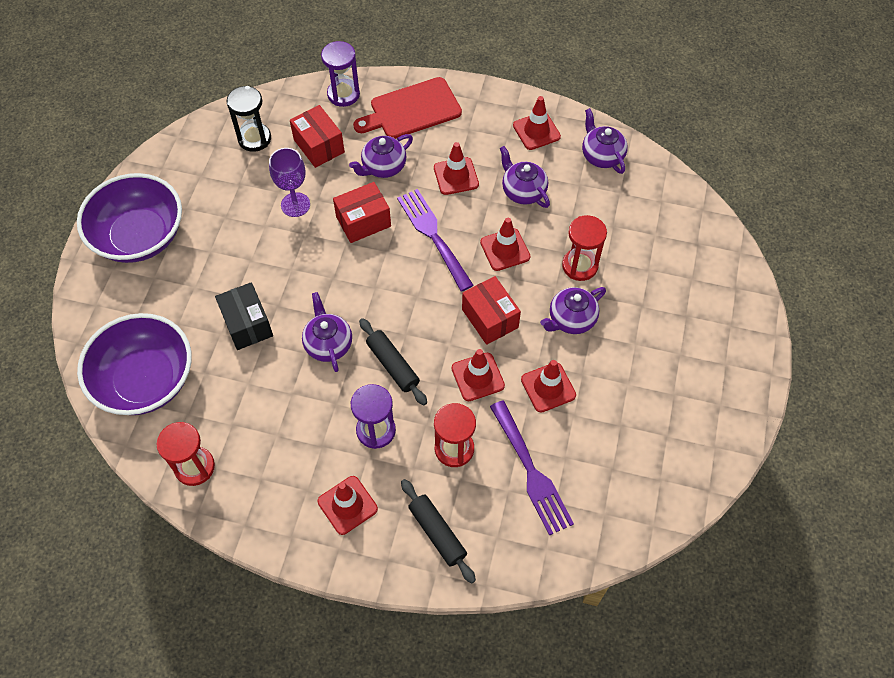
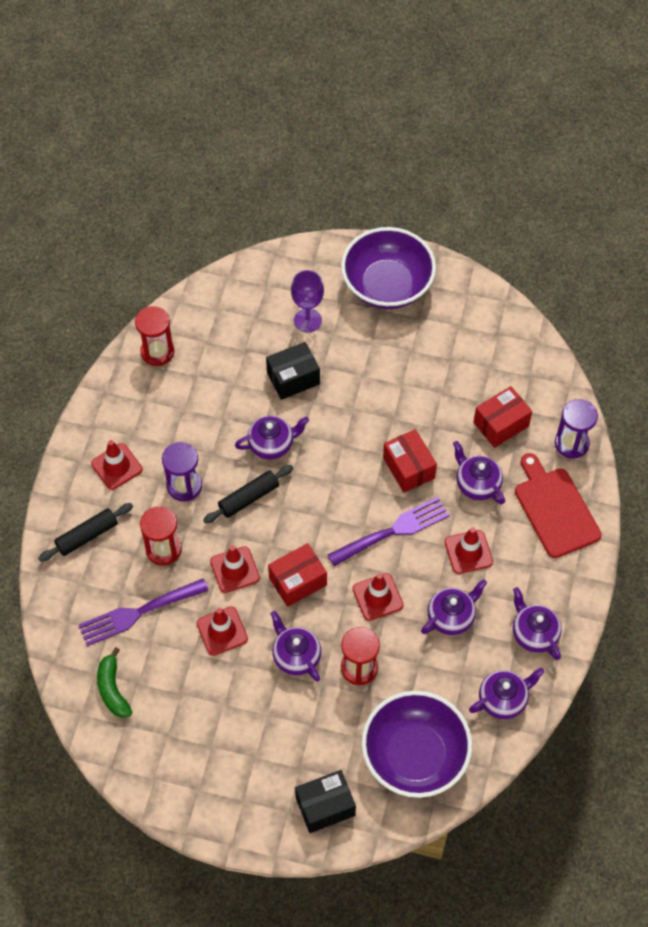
camera: 90 degrees right, 0 degrees up
purple bowl [77,313,192,415] -> purple bowl moved to [362,691,472,798]
black hourglass [226,86,271,152] -> none
purple goblet [269,148,310,217] -> purple goblet moved to [291,270,324,332]
red traffic cone [513,96,561,150] -> purple teapot [513,587,562,660]
none -> green banana [97,647,132,718]
none -> black box [295,770,356,833]

